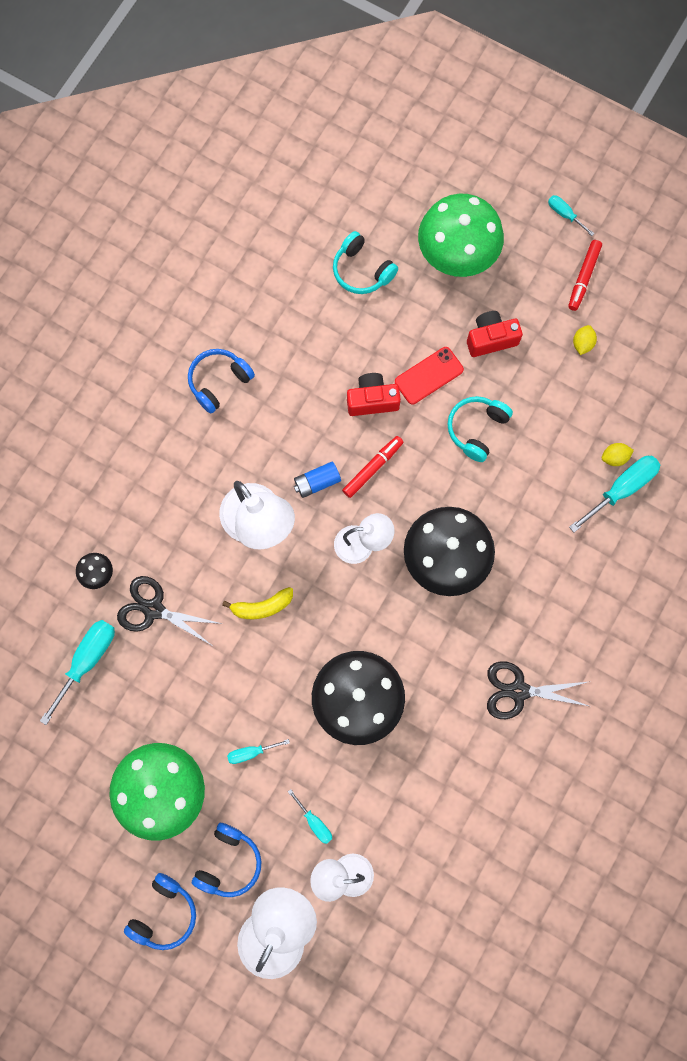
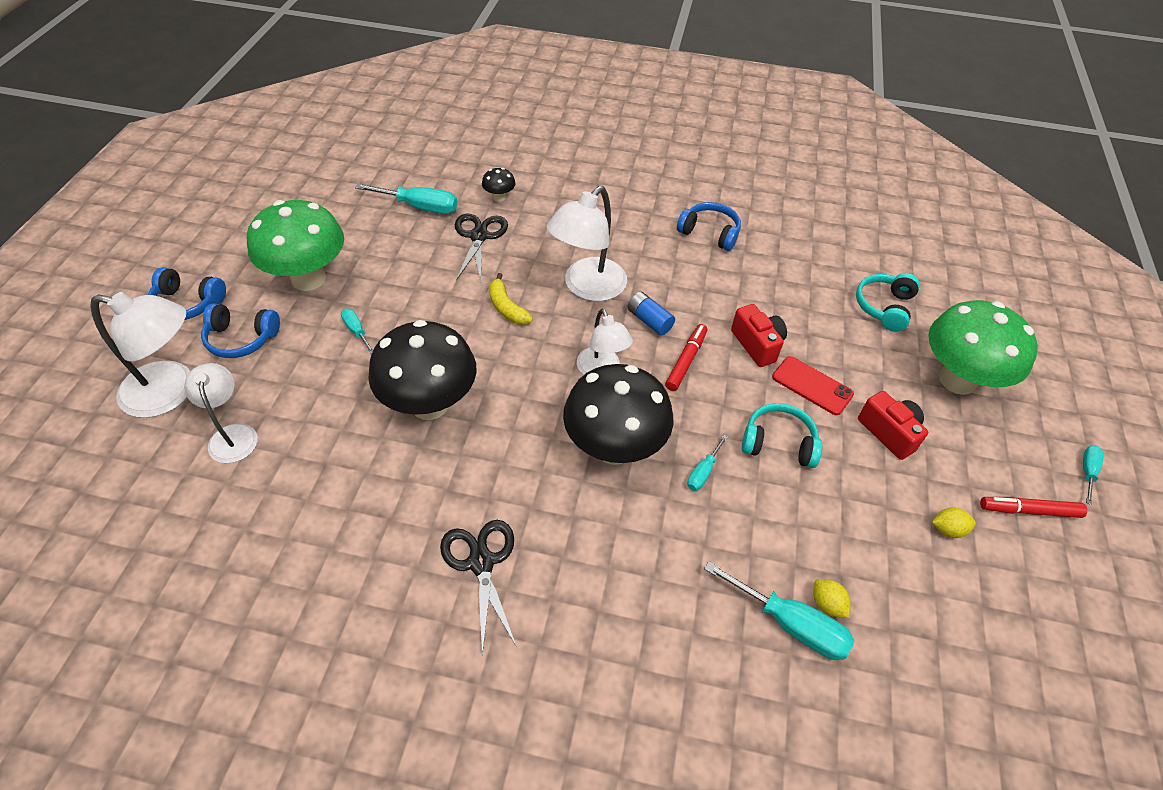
camera: 70 degrees right, 25 degrees down
turquoise screwdriver [288,789,332,844] -> turquoise screwdriver moved to [687,435,728,491]
red marker [342,436,403,498] -> red marker turned 90 degrees counterclockwise [665,324,707,391]

